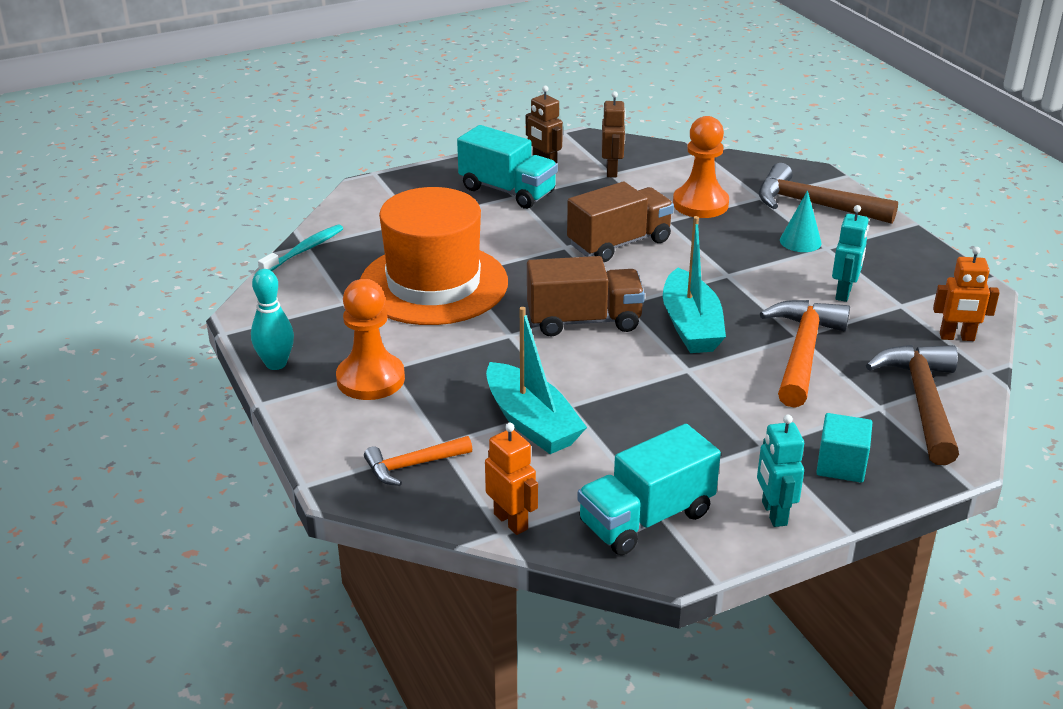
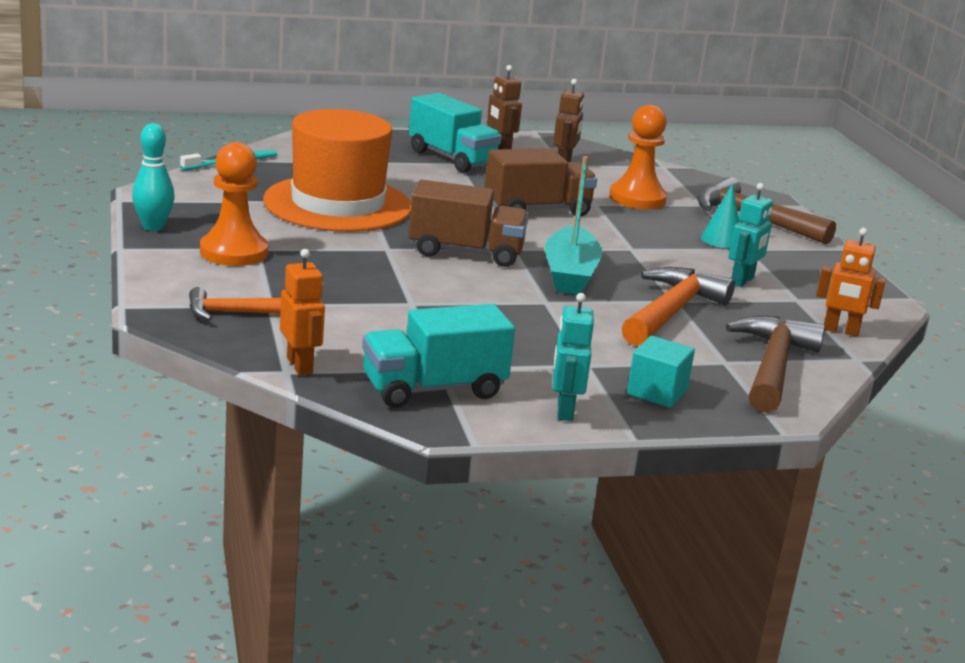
camera: 10 degrees right, 10 degrees down
turquoise boat [486,307,587,454] -> none

